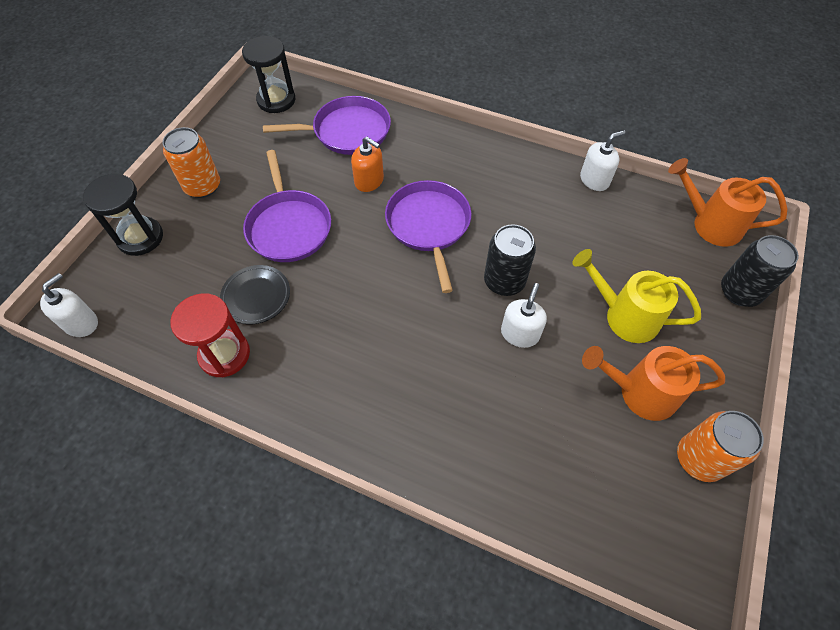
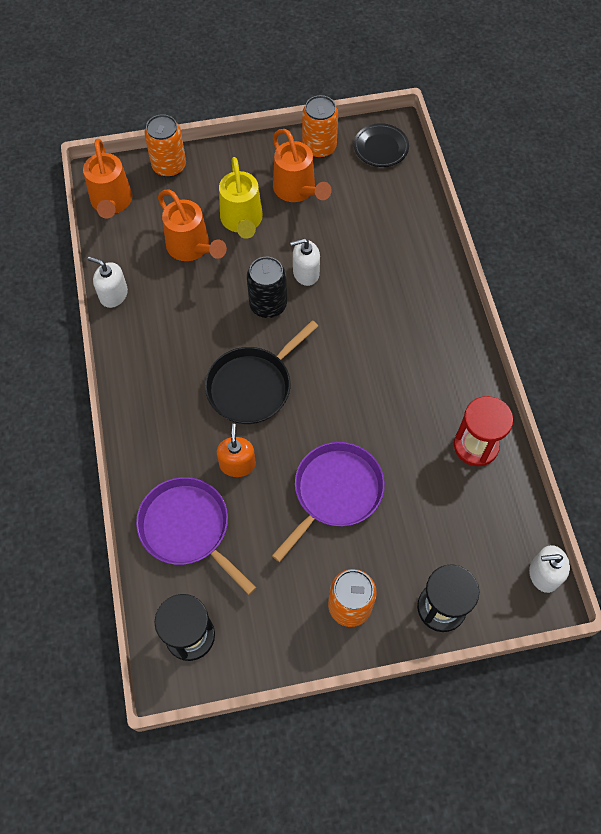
camera: 125 degrees left, 5 degrees up
black plate [220,265,290,324] -> black plate moved to [354,123,409,167]
purple pan [385,180,471,293] -> black pan [205,320,318,424]
black can [721,235,799,307] -> orange can [144,114,186,177]
none -> orange watering can [158,189,227,261]

